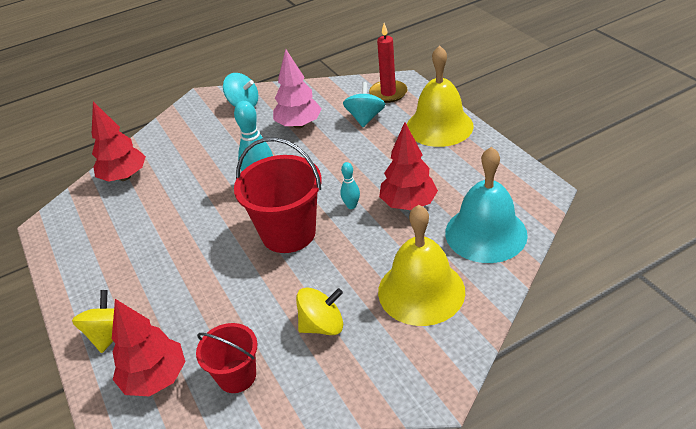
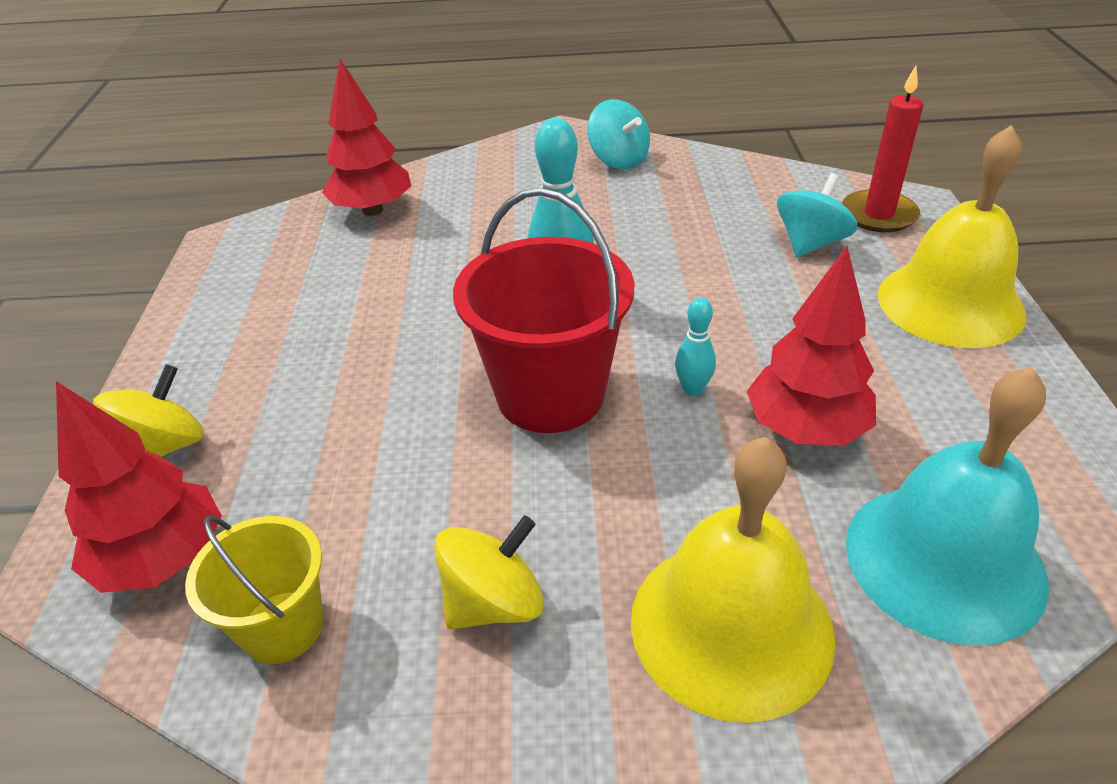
camera: 25 degrees right, 0 degrees up
red bucket [196,323,258,393] -> yellow bucket [185,516,323,664]
pink tree [273,49,322,129] -> none
yellow spinning top [296,287,343,335] -> yellow spinning top turned 45 degrees counterclockwise [434,515,544,630]

